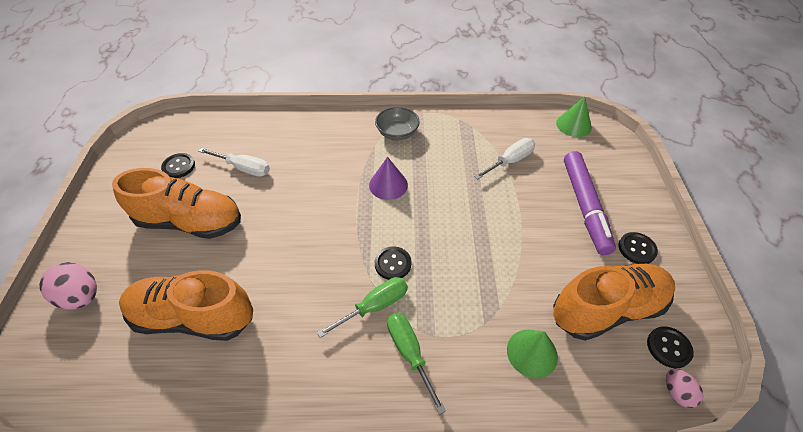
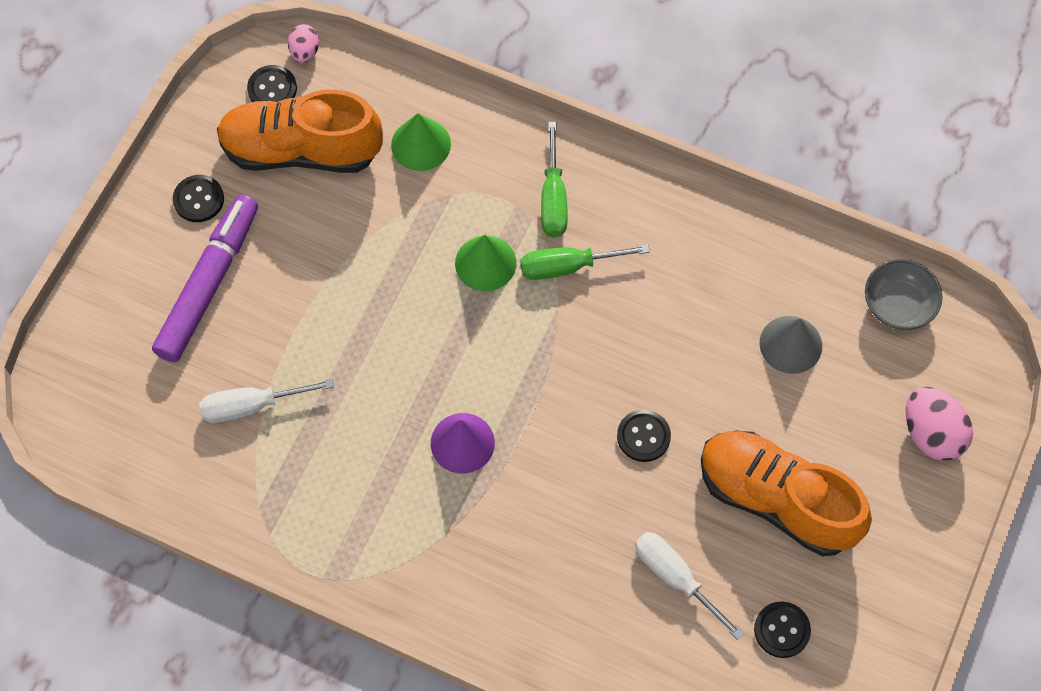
camera: 155 degrees left, 15 degrees up
orange shoe [119,270,253,341] -> grey cone [759,316,822,374]
grey bowl [375,107,420,140] -> grey bowl moved to [865,259,943,330]
black button [375,246,411,280] -> black button moved to [617,409,671,462]
green cone [556,96,592,137] -> green cone moved to [455,235,517,291]

